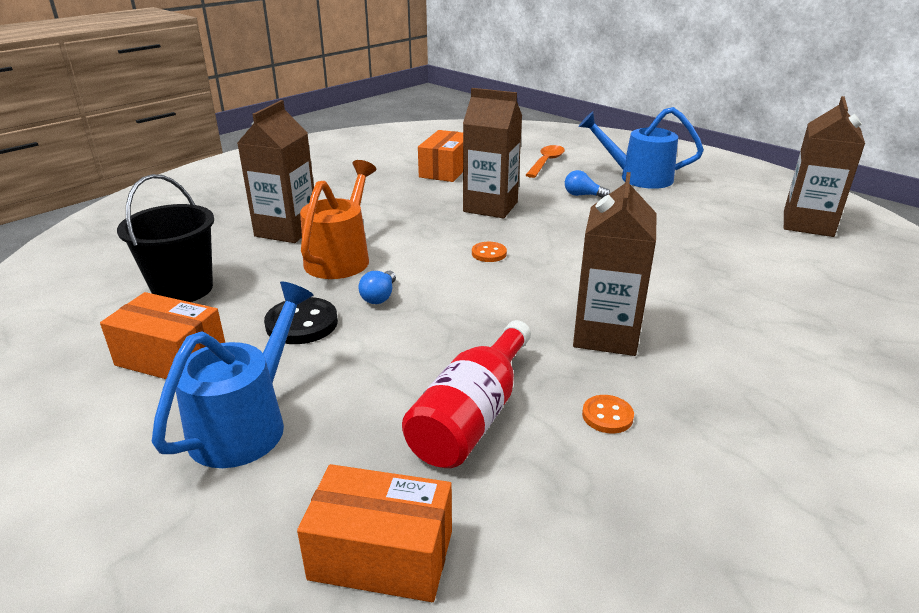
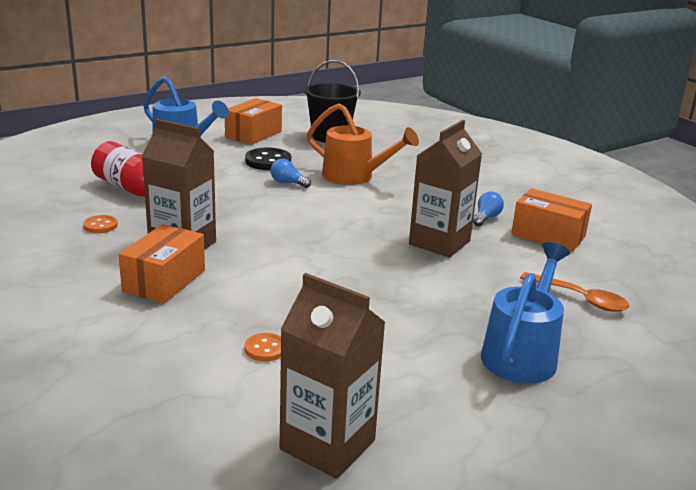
camera: 100 degrees right, 5 degrees down
brown carton [237,100,314,243] -> none
orange box [297,464,452,602] -> orange box moved to [118,224,205,304]
orange button [472,242,507,262] -> orange button moved to [245,333,281,362]
blue light bulb [565,170,610,198] -> blue light bulb moved to [473,192,504,226]

